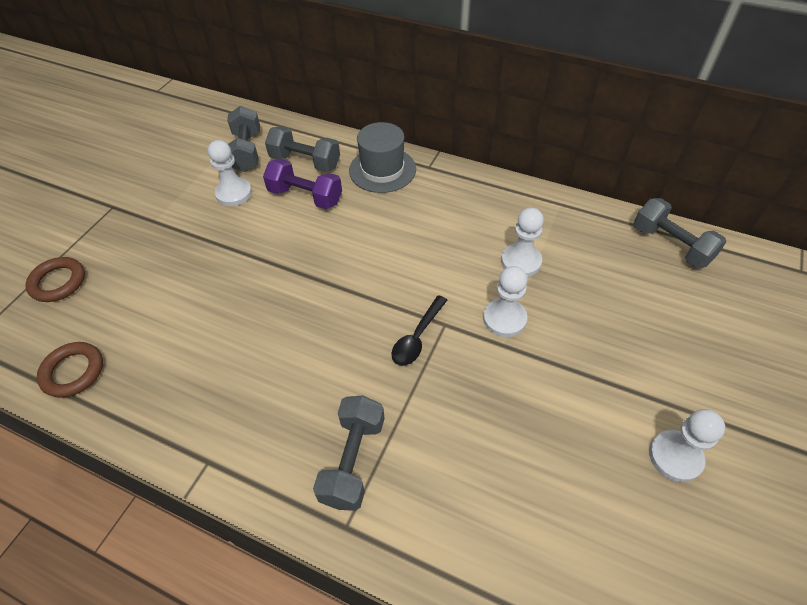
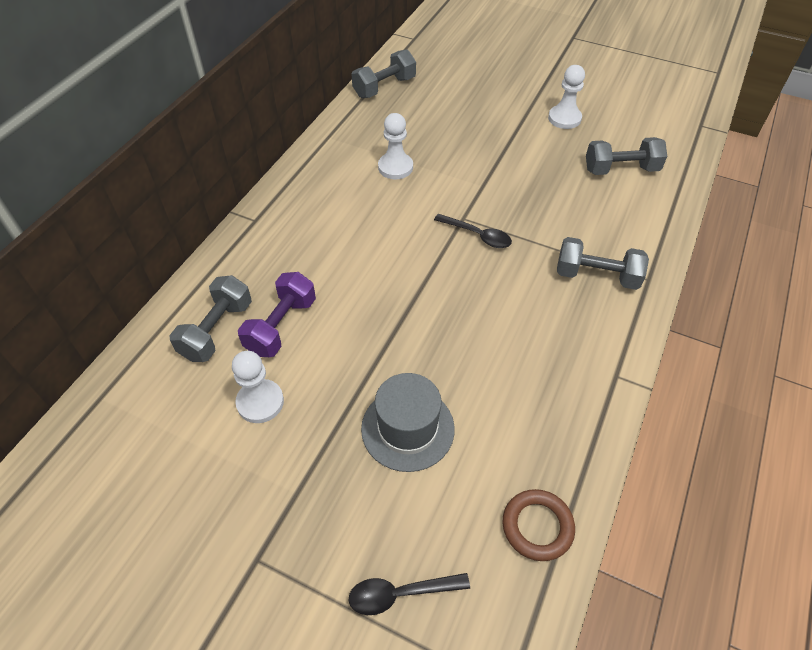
camera: 90 degrees left, 0 degrees up
brown ring [25,257,85,302] -> black spoon [349,573,470,615]
grey dumbbell [227,106,260,172] -> grey dumbbell moved to [586,137,667,175]
grey hat [349,122,416,193] -> grey hat moved to [361,373,455,472]
white pawn [483,266,528,337] -> none

